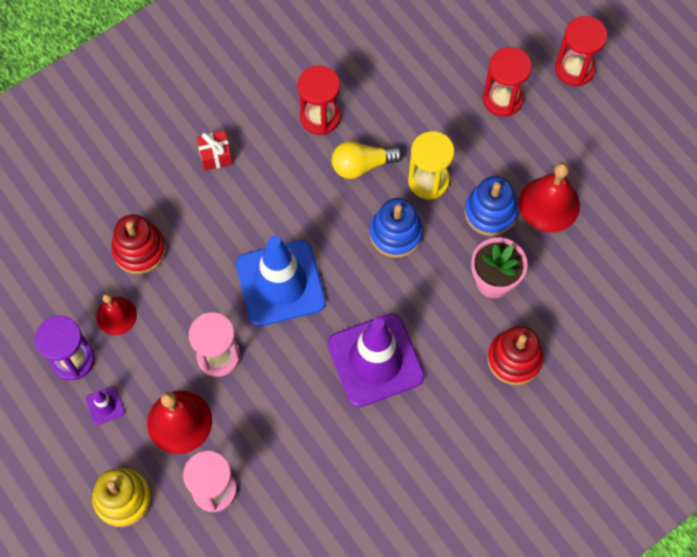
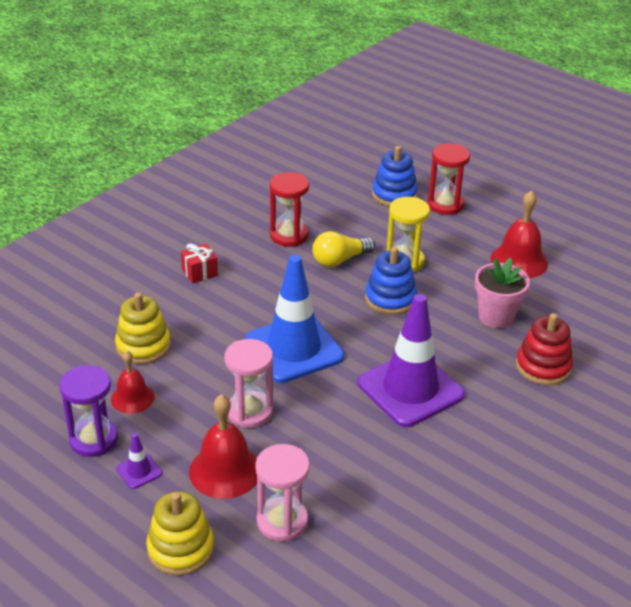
camera: 15 degrees left, 30 degrees down
red stacking toy [111,214,166,274] -> yellow stacking toy [115,292,171,364]
blue stacking toy [464,176,518,236] -> blue stacking toy moved to [372,146,418,206]
red hourglass [555,16,607,86] -> none

